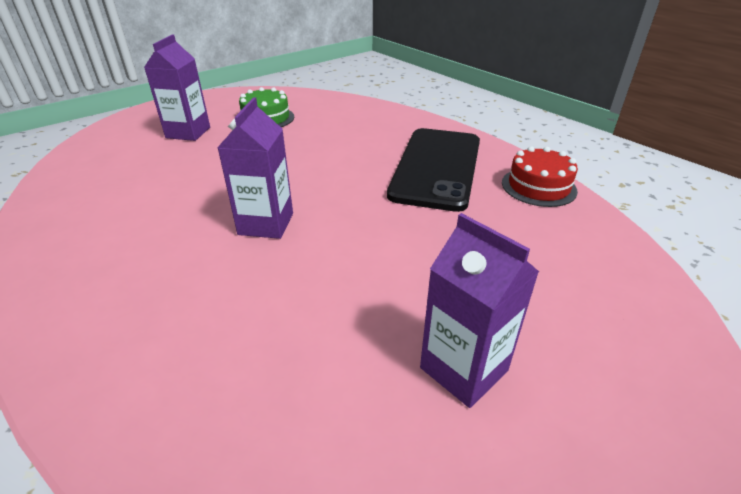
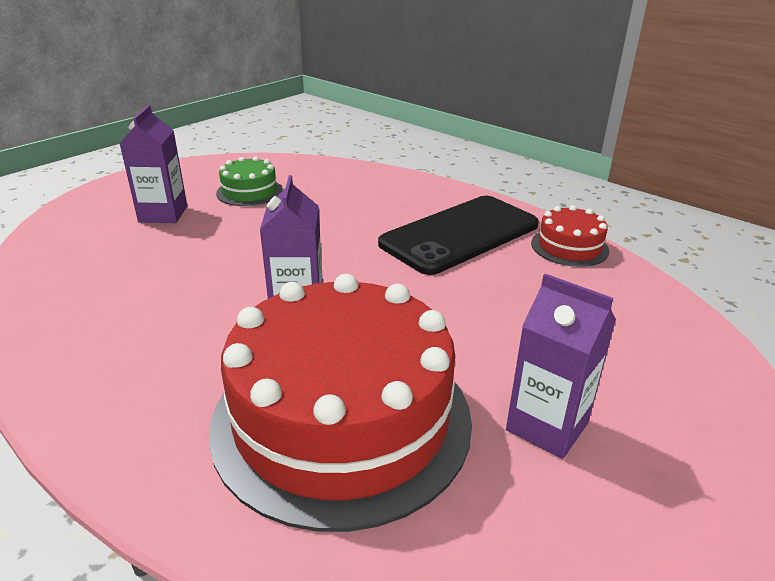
camera: 10 degrees left, 5 degrees down
black phone [387,128,480,212] -> black phone turned 45 degrees clockwise [378,196,539,275]
none -> red cake [209,274,472,532]

